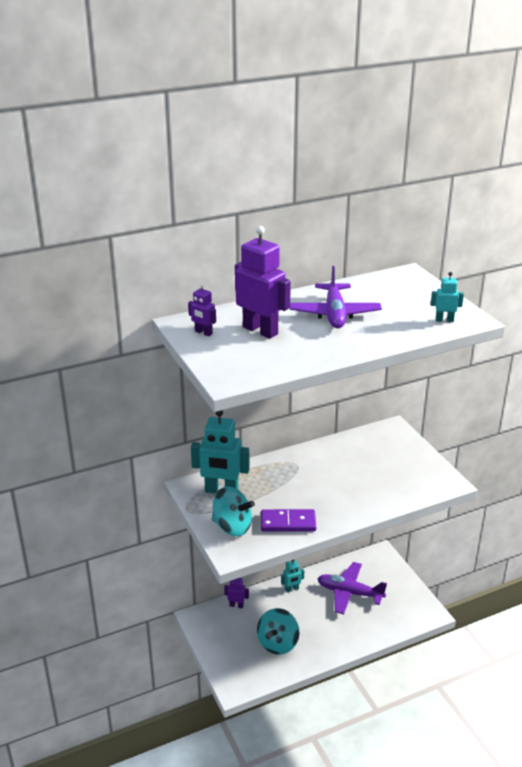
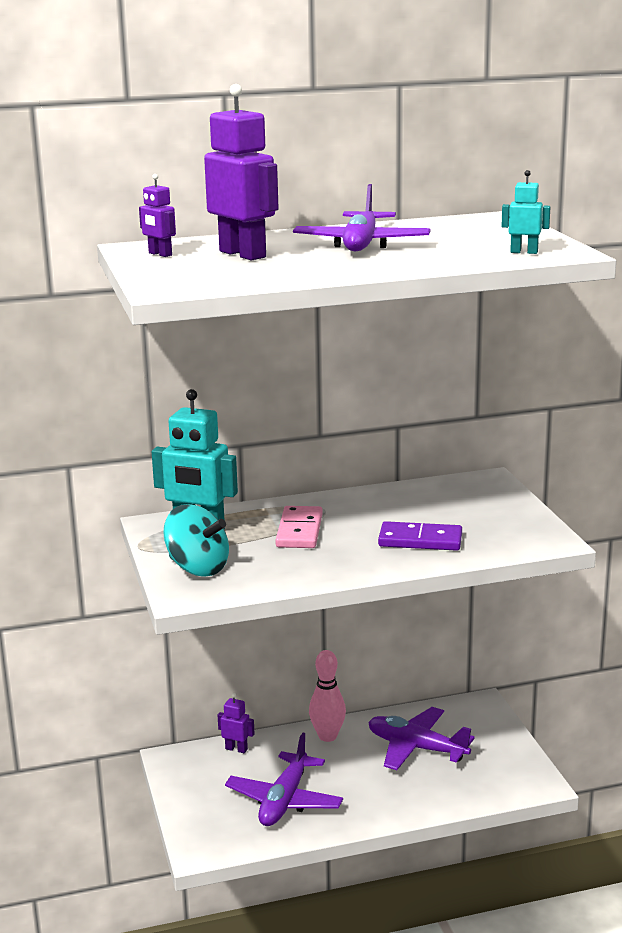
camera: 10 degrees right, 10 degrees down
turquoise spinning top [257,608,299,654] -> purple plane [225,732,343,826]
purple domino [261,509,316,532] -> purple domino moved to [378,521,462,551]
turquoise robot [281,560,304,592] -> pink bowling pin [309,650,346,742]
none -> pink domino [276,506,323,548]

